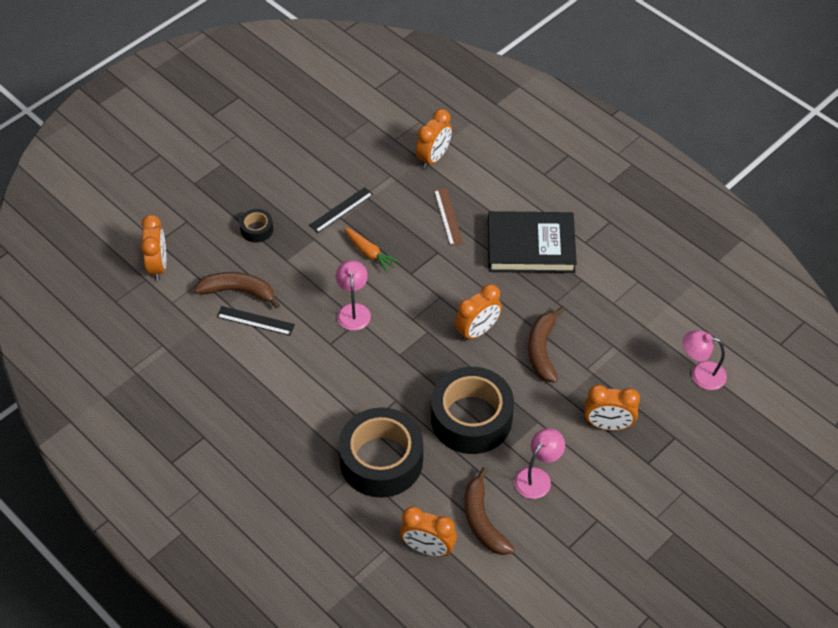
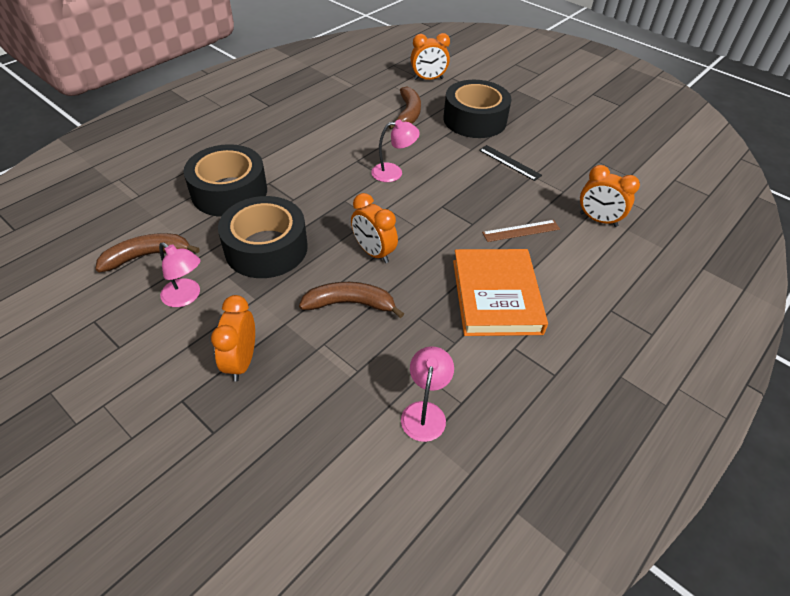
camera: 85 degrees right, 5 degrees down
black ruler [217,306,295,336] -> none
black tape [240,209,273,243] -> black tape [443,80,512,138], size x2.28
orange carrot [343,227,400,272] -> none
orange clock [400,507,457,557] -> none
black book [488,211,577,273] -> orange book [453,249,548,336]
pink lamp [683,330,727,390] -> pink lamp moved to [401,346,454,442]

